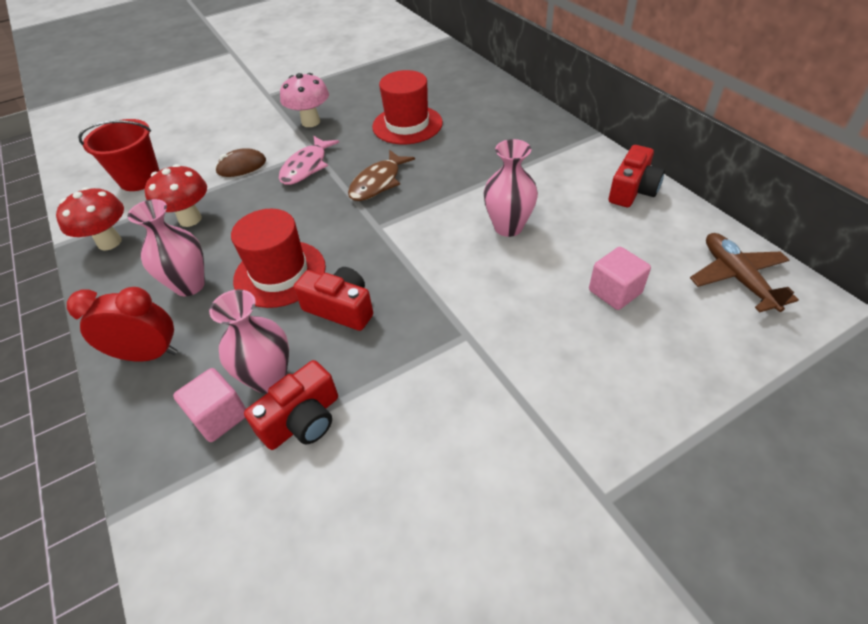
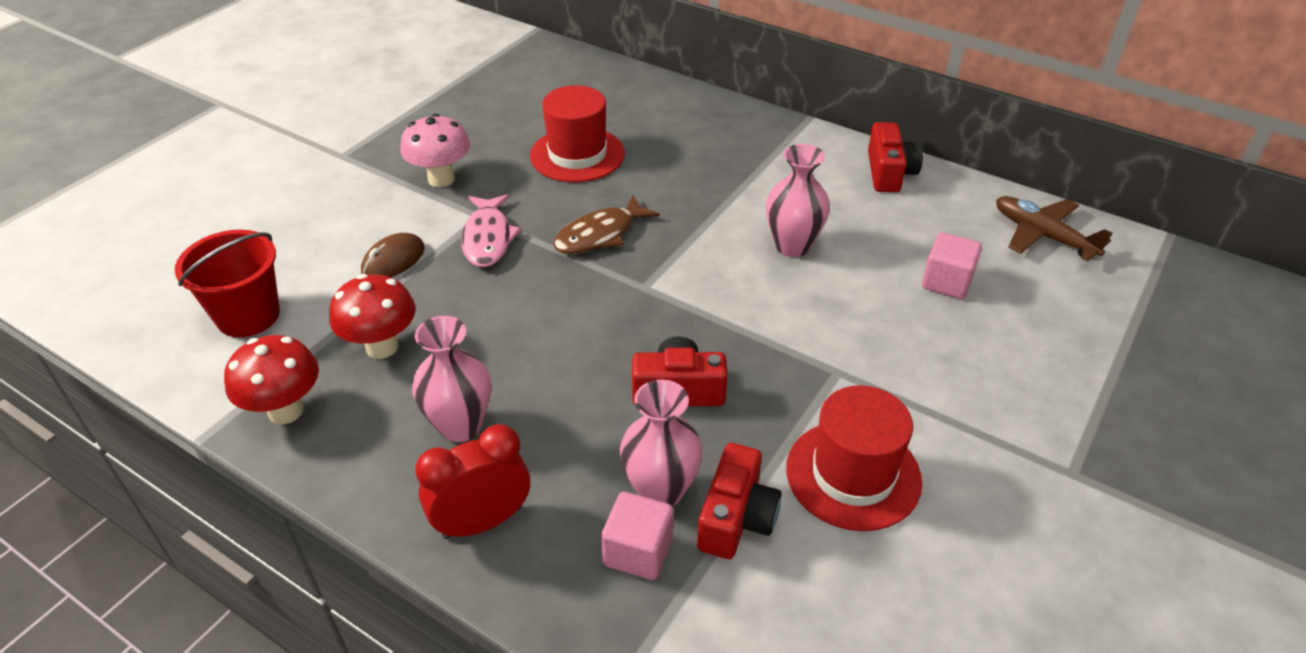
camera: 30 degrees left, 5 degrees down
red hat [231,209,326,308] -> red hat moved to [786,385,922,531]
brown fish [348,150,415,201] -> brown fish turned 45 degrees clockwise [553,195,660,254]

